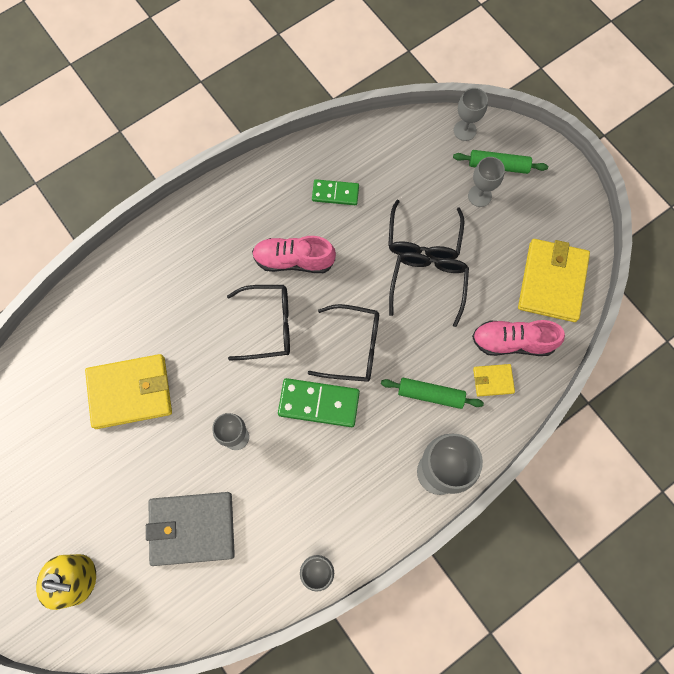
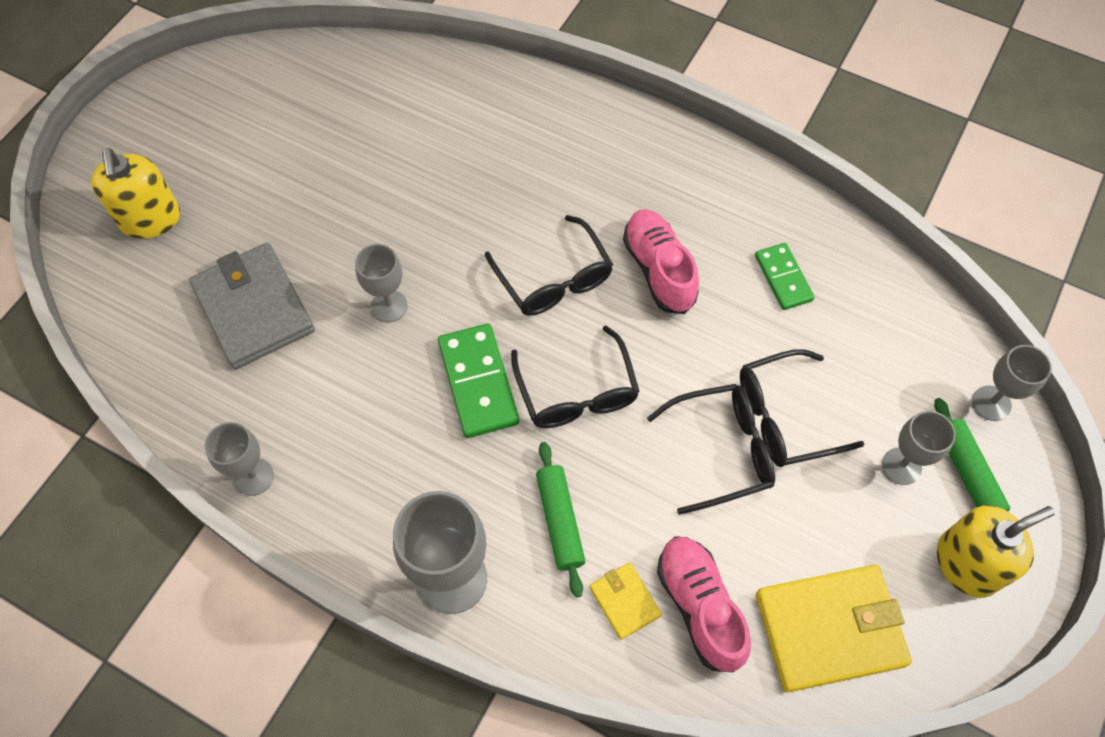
camera: 65 degrees right, 10 degrees down
yellow wallet [85,354,172,429] -> none
none -> yellow soap dispenser [937,505,1055,598]

